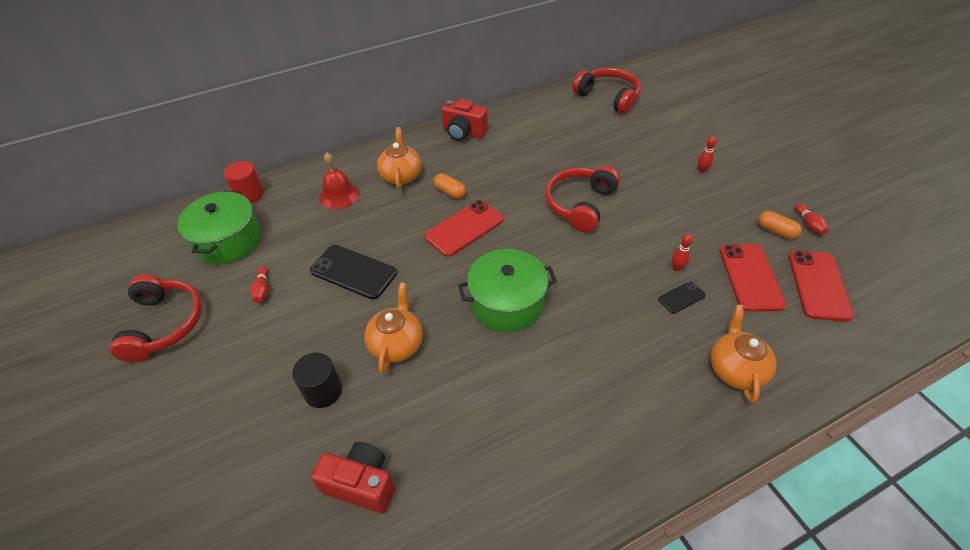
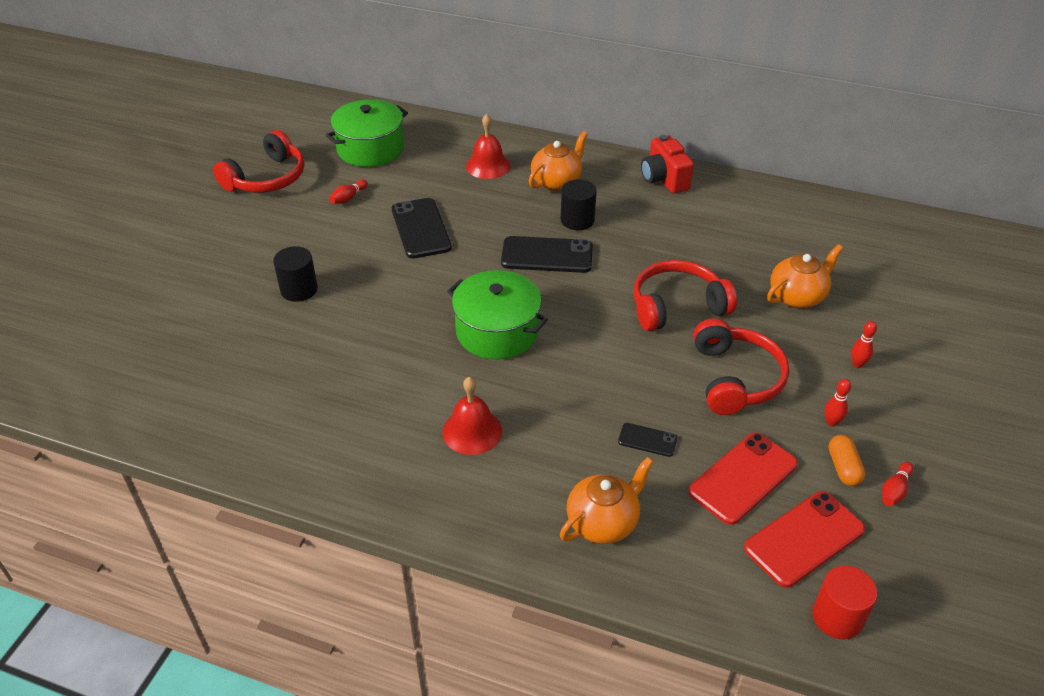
camera: 45 degrees right, 5 degrees down
red cylinder [224,161,264,203] -> red cylinder moved to [812,566,877,640]
red camera [311,442,395,514] -> none
orange teapot [364,283,423,374] -> orange teapot moved to [767,244,843,308]
red phone [425,200,504,257] -> black phone [501,236,593,273]
orange capsule [434,173,466,199] -> black cylinder [561,179,597,231]
red headphones [573,68,641,114] -> red headphones moved to [693,318,789,415]
red bowling pin [672,234,693,271] -> red bowling pin moved to [825,379,851,426]
none -> red bell [442,377,502,455]

